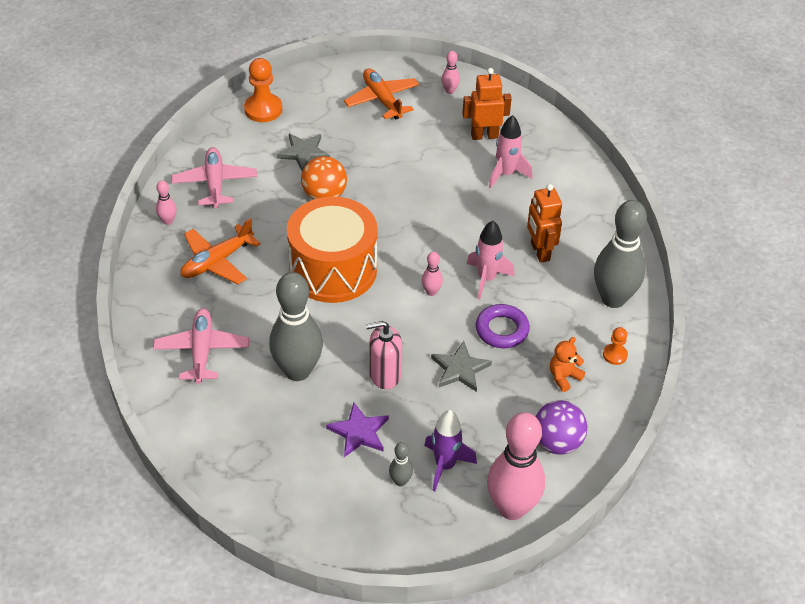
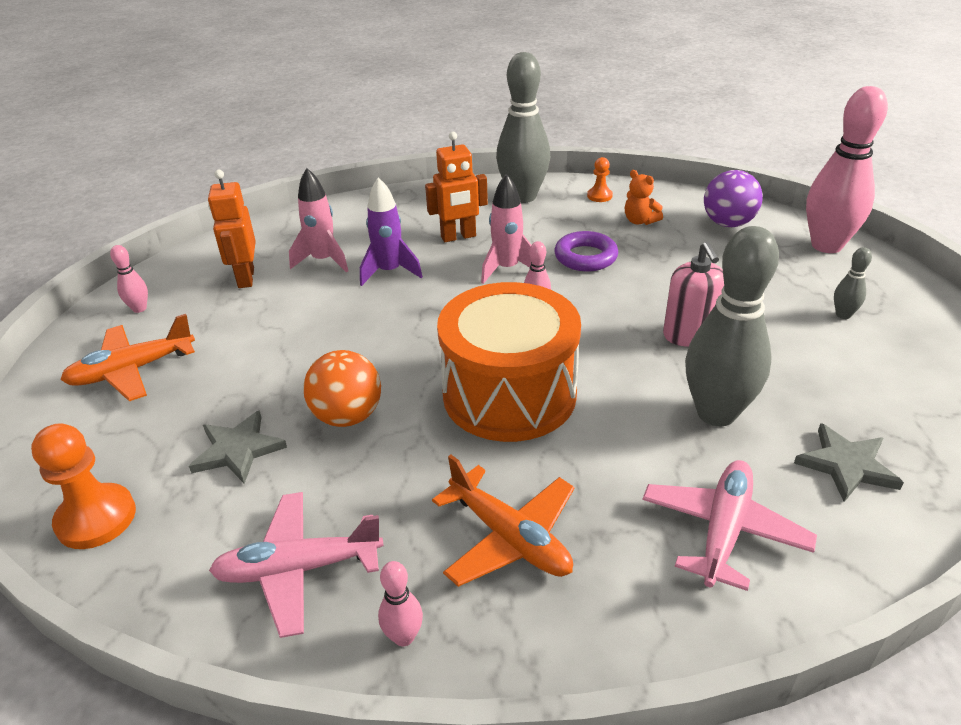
camera: 90 degrees left, 10 degrees down
pink plane [153,308,249,384] -> pink plane turned 120 degrees clockwise [642,460,817,591]
purple star [326,402,389,457] -> none
purple rocket [424,410,477,491] -> purple rocket moved to [360,177,423,286]
grey star [431,341,492,392] -> grey star moved to [794,423,904,502]

